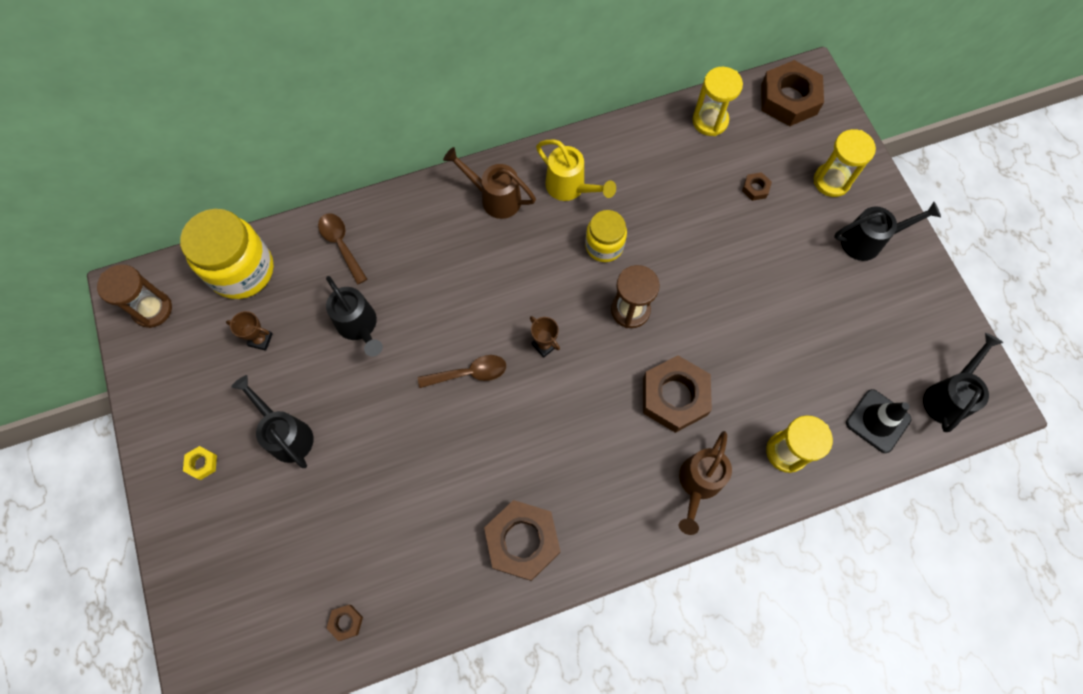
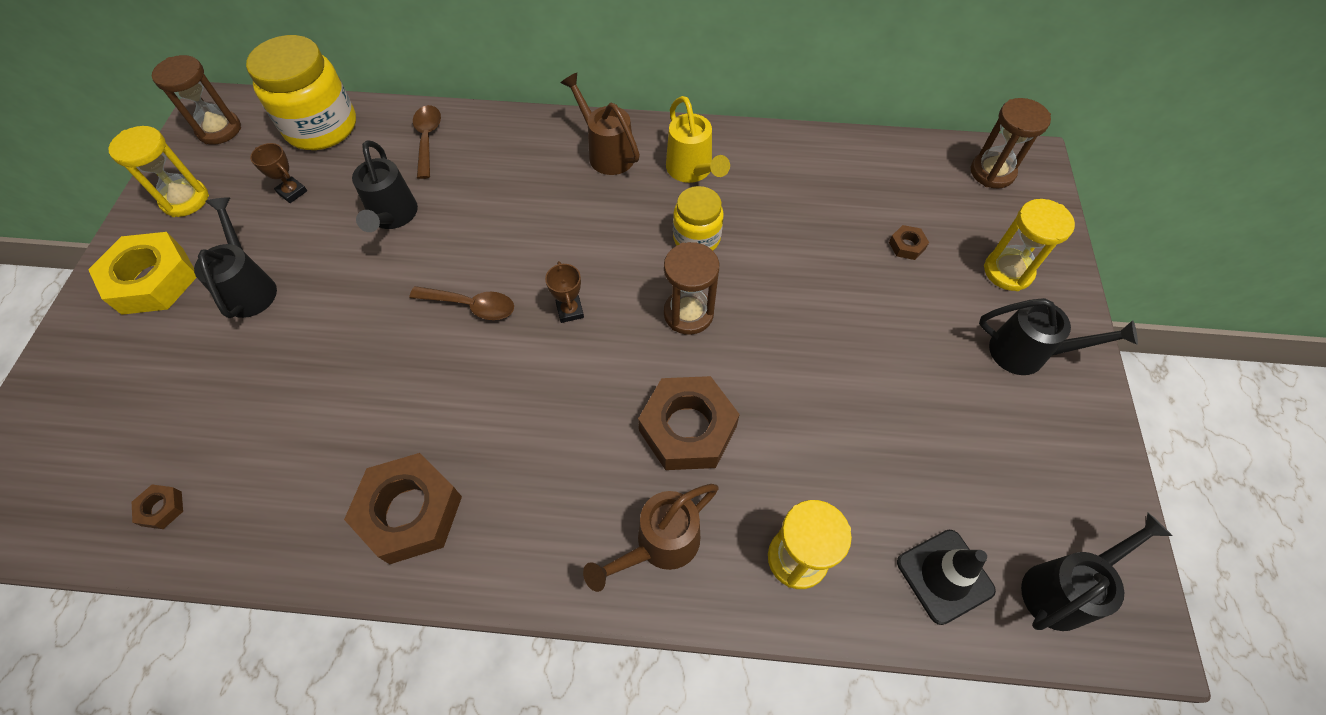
camera: 25 degrees right, 10 degrees down
yellow nut [183,446,217,480] -> yellow nut [88,232,197,315], size x2.32
yellow hourglass [692,67,743,136] -> yellow hourglass moved to [108,126,209,217]
brown nut [761,60,824,126] -> brown hourglass [971,98,1051,189]

